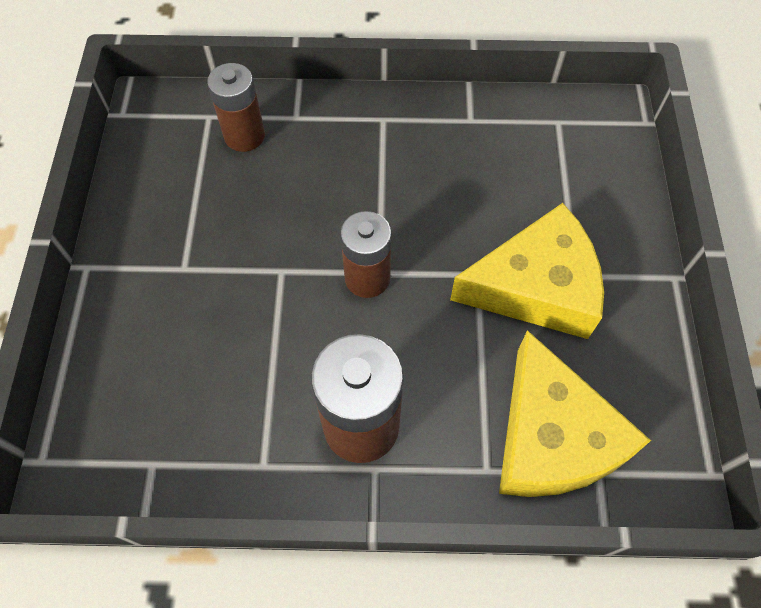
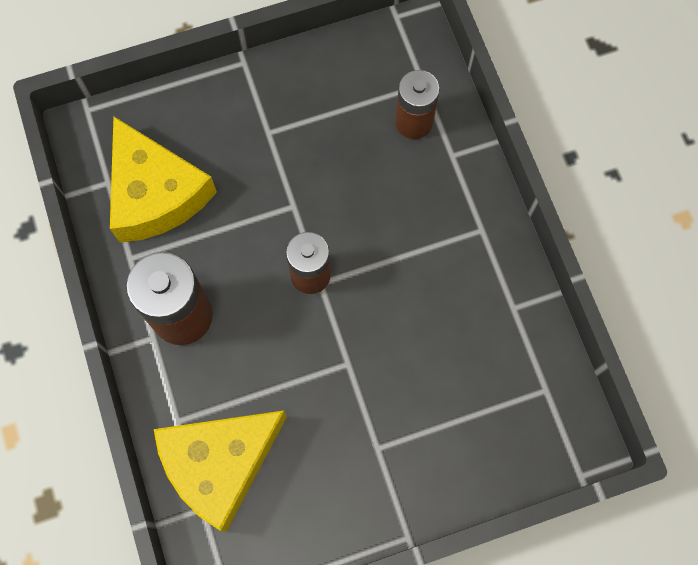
camera: 70 degrees right, 10 degrees up
yellow cheese [450,203,604,339] -> yellow cheese moved to [110,116,217,243]

